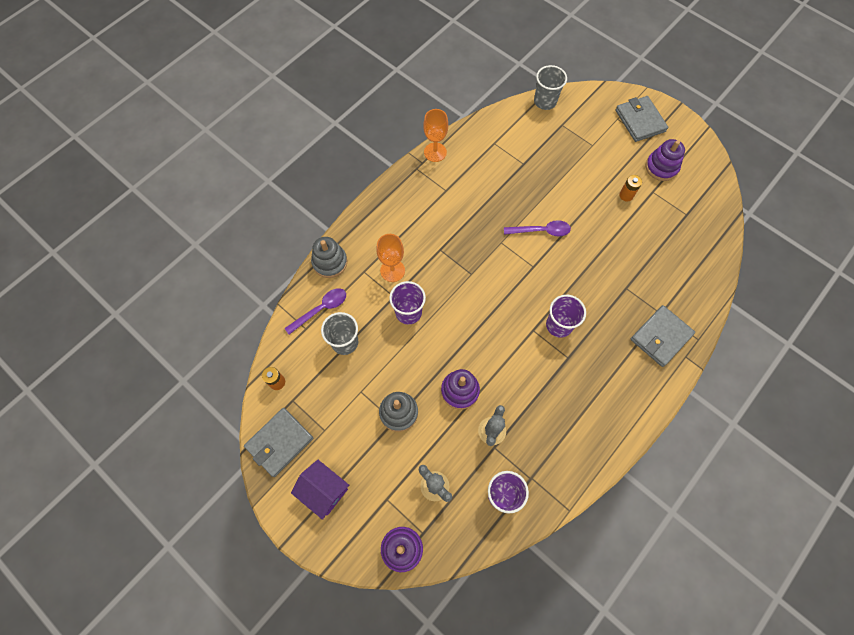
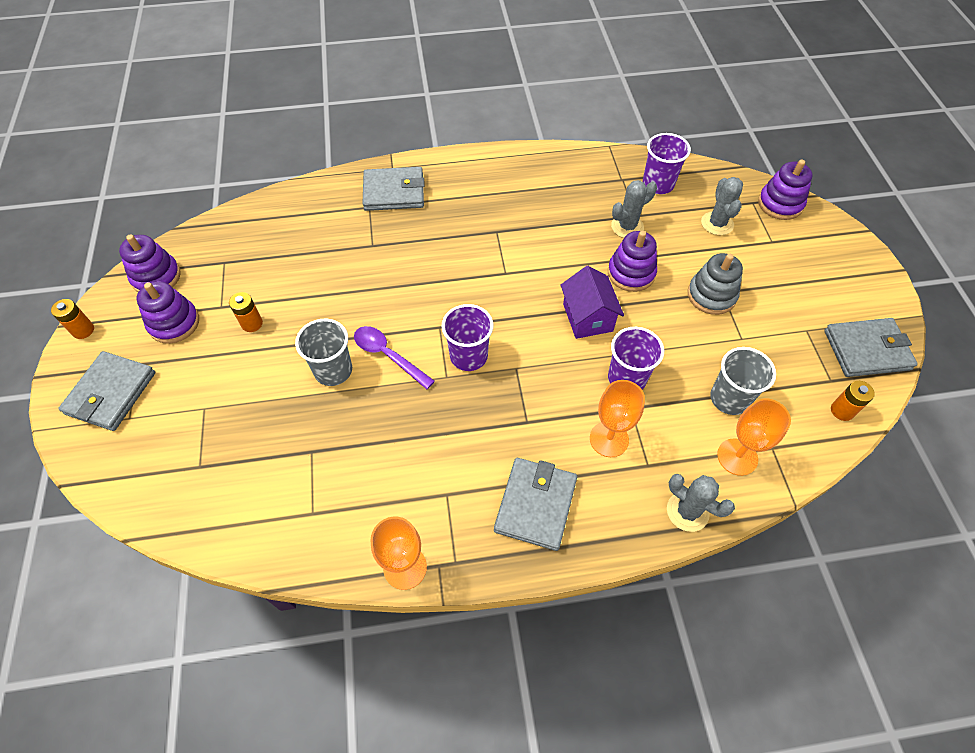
camera: 140 degrees left, 10 degrees down
purple spoon [285,288,346,335] -> orange goblet [717,398,791,476]
purple house [291,460,349,520] -> purple house moved to [560,266,624,339]
grey stacking toy [311,237,347,278] -> grey cactus [667,474,735,532]
grey cup [534,65,567,110] -> grey cup moved to [295,319,352,386]
purple cup [546,295,586,338] -> purple cup moved to [442,304,493,371]
none -> orange battery [51,299,94,339]
none -> purple stacking toy [119,234,181,292]
none -> grey wallet [494,458,577,551]

